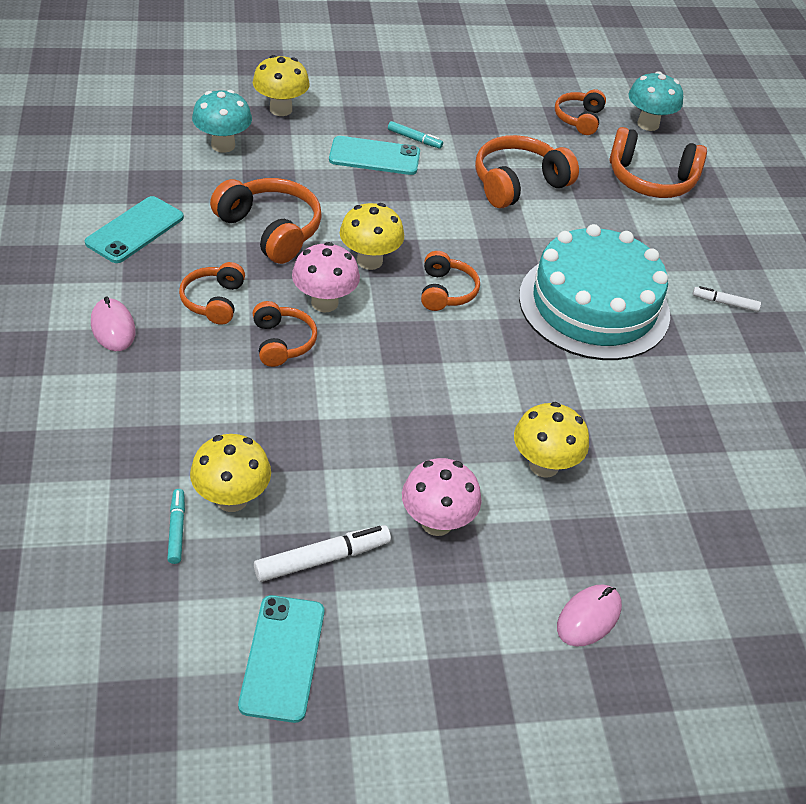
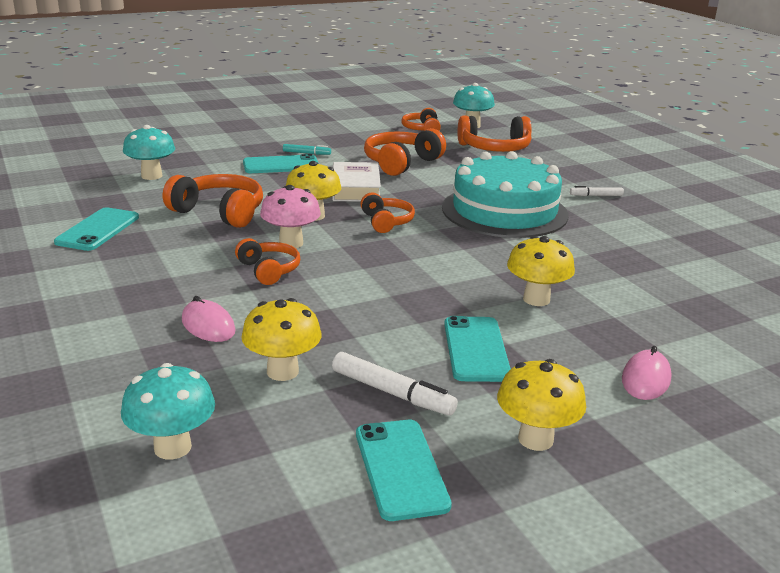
camera: 15 degrees left, 20 degrees down
pink mouse [91,296,136,351] -> pink mouse moved to [182,296,236,342]
turquoise marker [167,489,185,564] -> none
orange headphones [179,262,245,325] -> none
yellow mushroom [253,55,310,116] -> yellow mushroom moved to [497,359,586,451]
white marker [254,525,391,582] -> white marker turned 75 degrees clockwise [332,352,458,416]
pink mushroom [402,458,482,536] -> turquoise phone [444,316,511,382]
none -> turquoise mushroom [121,363,215,460]
none -> white book [332,162,381,202]

